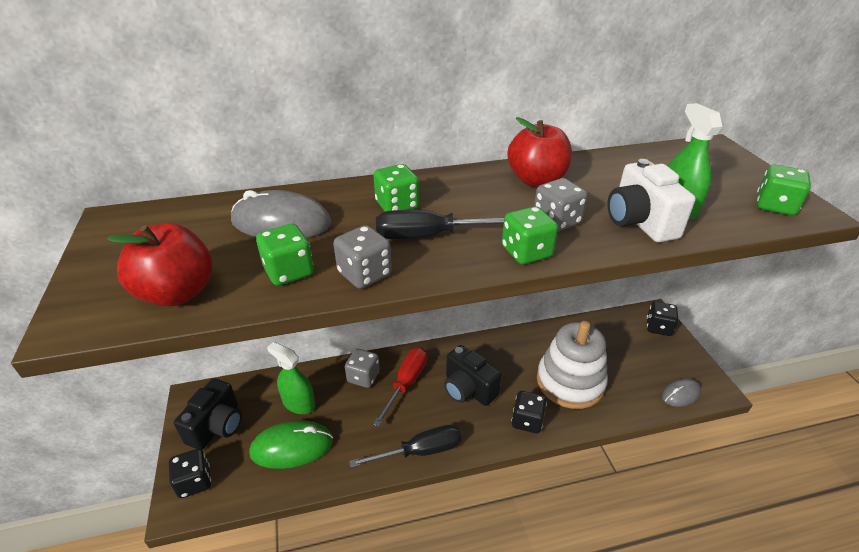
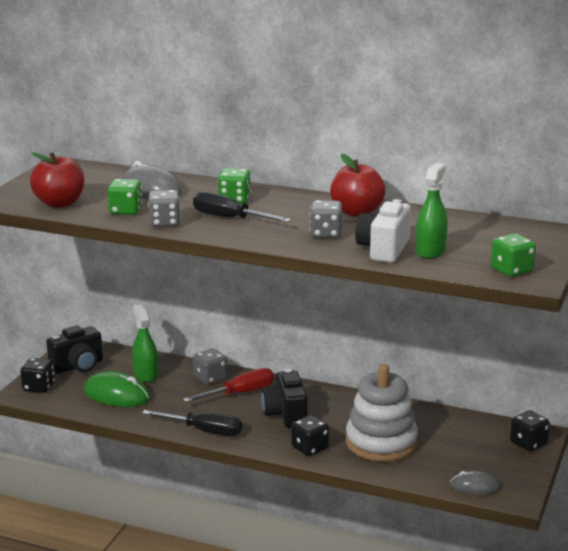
camera: 35 degrees right, 15 degrees down
green dice [502,206,558,264] -> none

